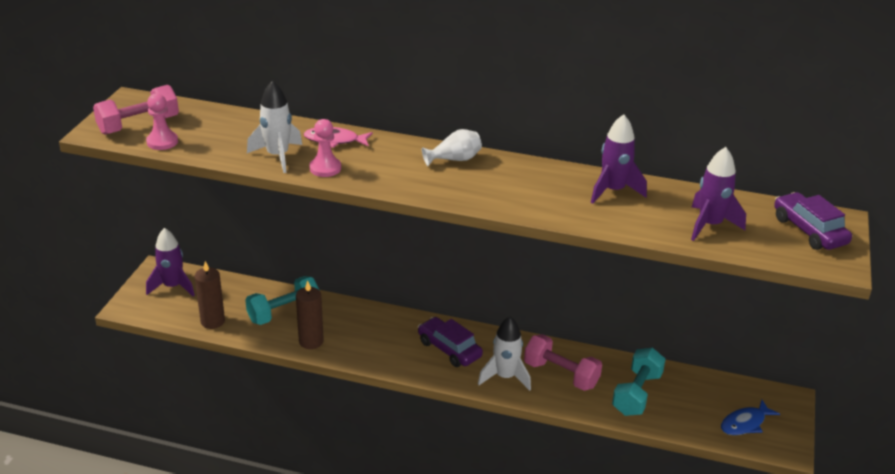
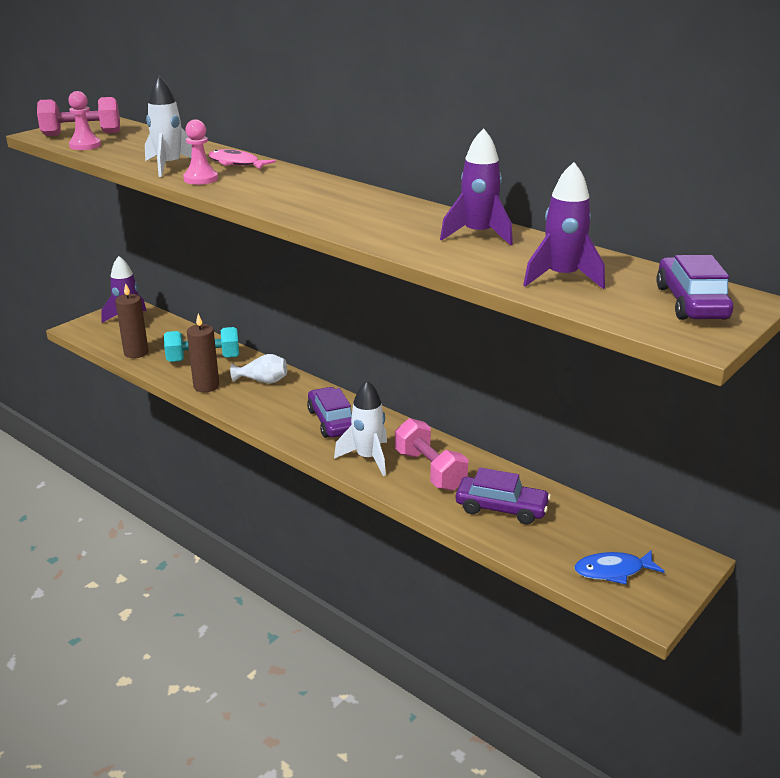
camera: 25 degrees right, 5 degrees down
white vase [422,129,482,166] -> white vase moved to [230,354,287,384]
turquoise dumbbell [612,348,666,416] -> purple car [456,468,551,524]

